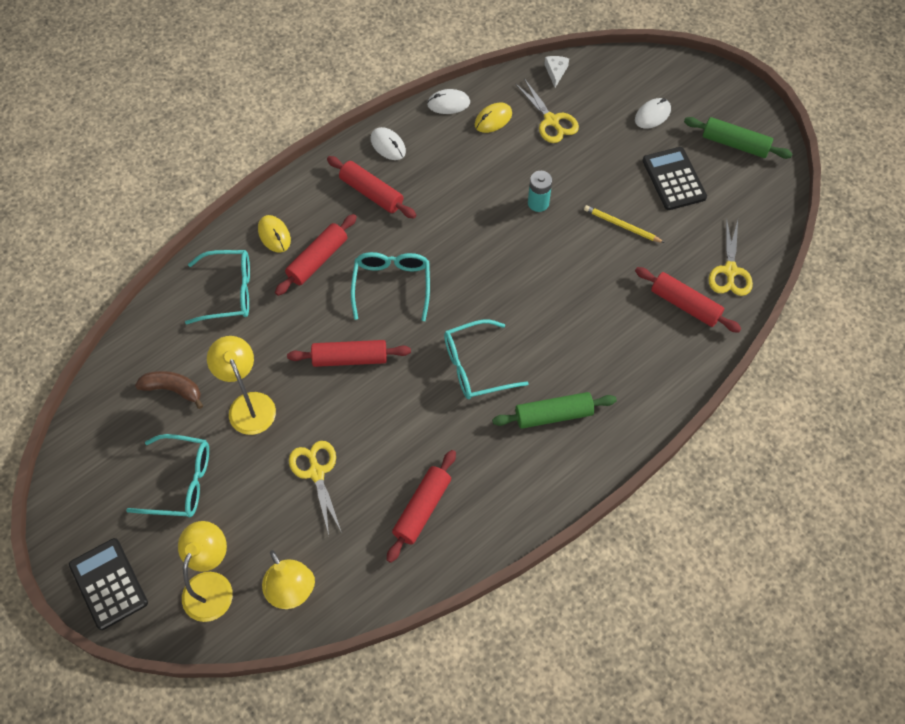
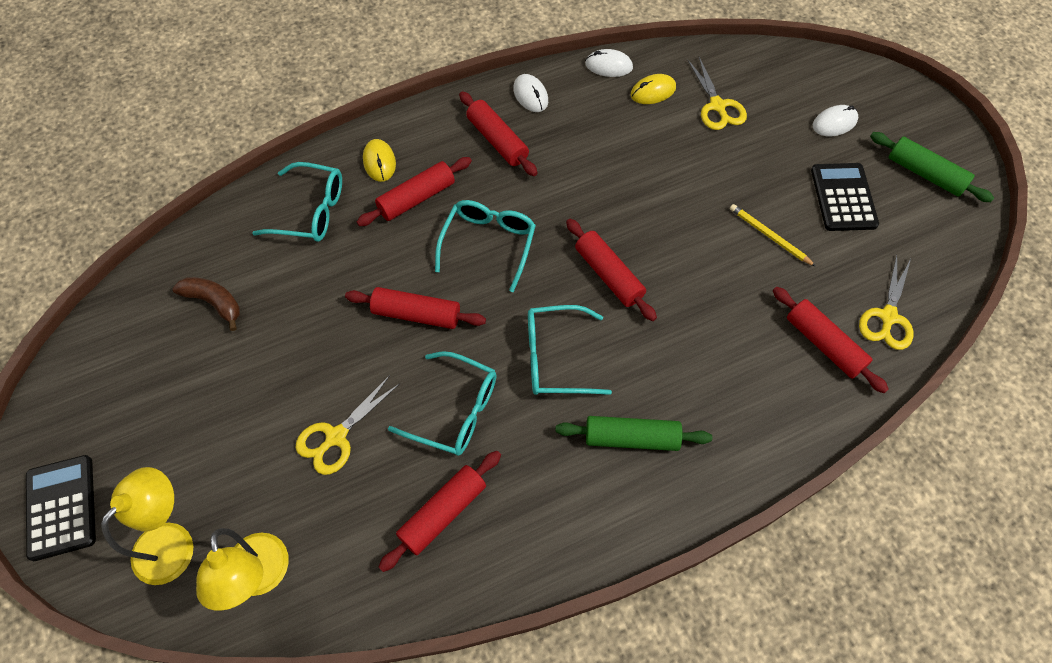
camera: 15 degrees right, 0 degrees up
turquoise glasses [126,434,209,518] -> turquoise glasses moved to [388,351,496,456]
yellow lamp [207,336,276,435] -> none
yellow scissors [289,441,342,535] -> yellow scissors turned 135 degrees counterclockwise [296,375,399,475]
turquoise battery [528,171,552,212] -> none
white cheese [544,56,569,87] -> none
none -> red rolling pin [566,219,657,321]

